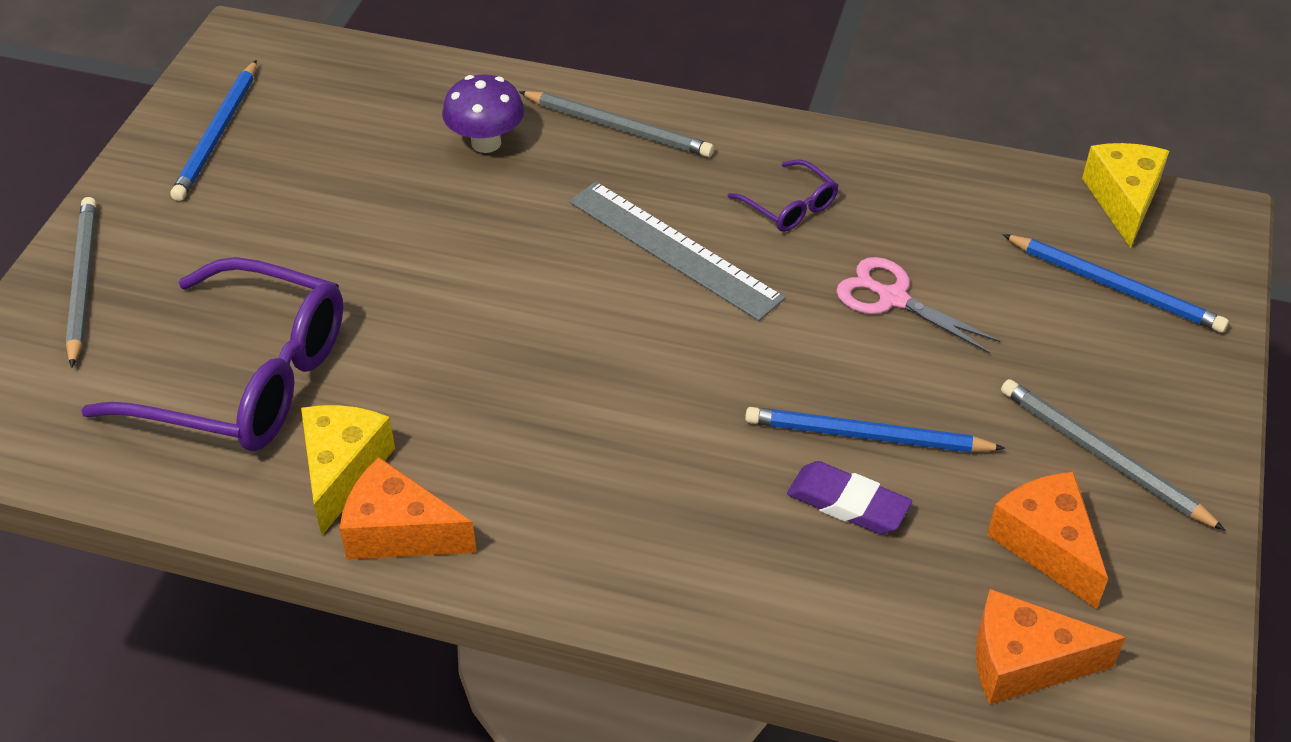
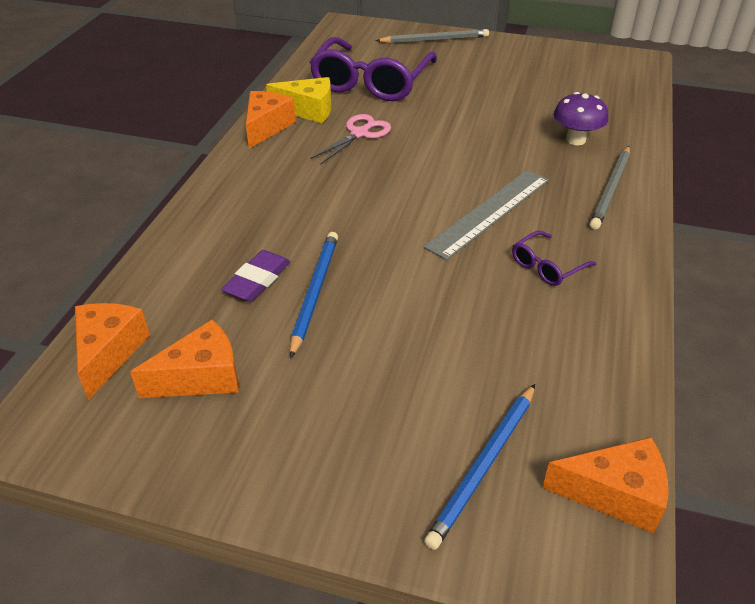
camera: 90 degrees right, 5 degrees down
blue pencil [170,60,257,201] -> none
pink scissors [836,257,1000,354] -> pink scissors moved to [310,114,391,164]
grey pencil [1001,379,1225,531] -> none
yellow cheese [1082,143,1169,248] -> orange cheese [542,437,668,533]

